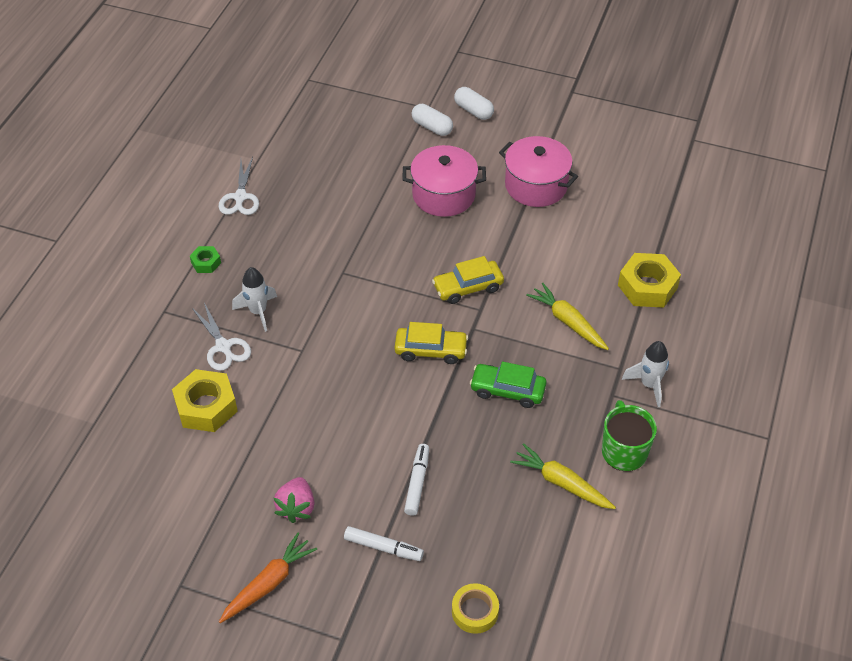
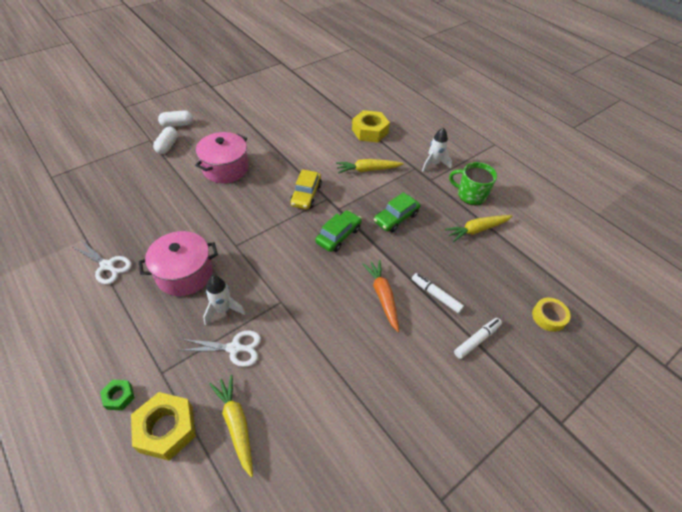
camera: 60 degrees left, 0 degrees up
yellow nut [172,369,238,432] -> yellow nut moved to [131,392,196,461]
green nut [190,246,221,273] -> green nut moved to [100,380,135,411]
orange carrot [219,533,317,623] -> orange carrot moved to [362,260,399,332]
pink strawberry [274,477,315,523] -> none
yellow car [394,322,468,364] -> green car [315,210,362,252]
white capsule [412,104,453,136] -> white capsule turned 60 degrees counterclockwise [153,127,178,154]
pink pot [499,136,578,207] -> pink pot moved to [138,231,218,296]
none -> yellow carrot [209,375,253,477]

